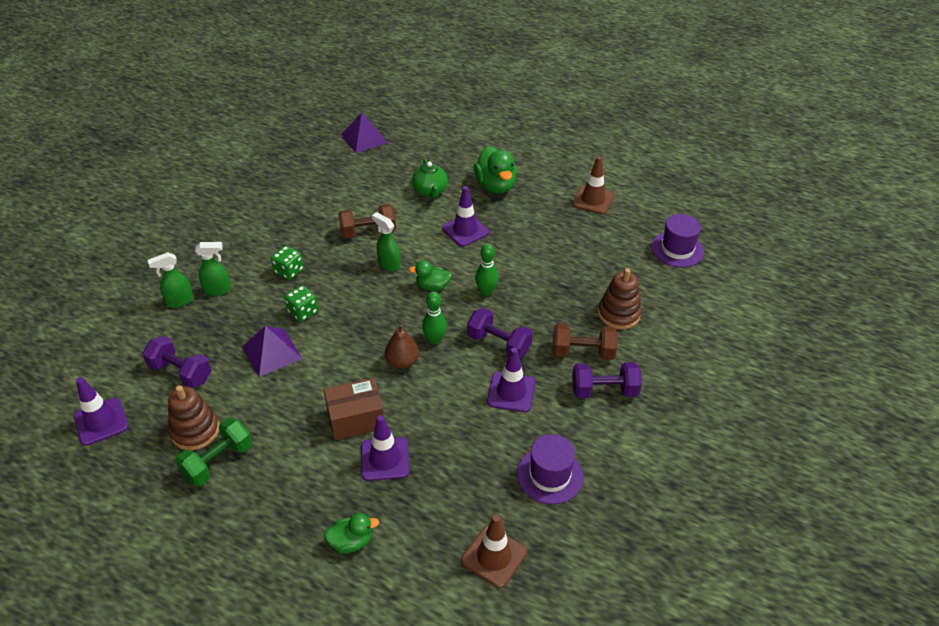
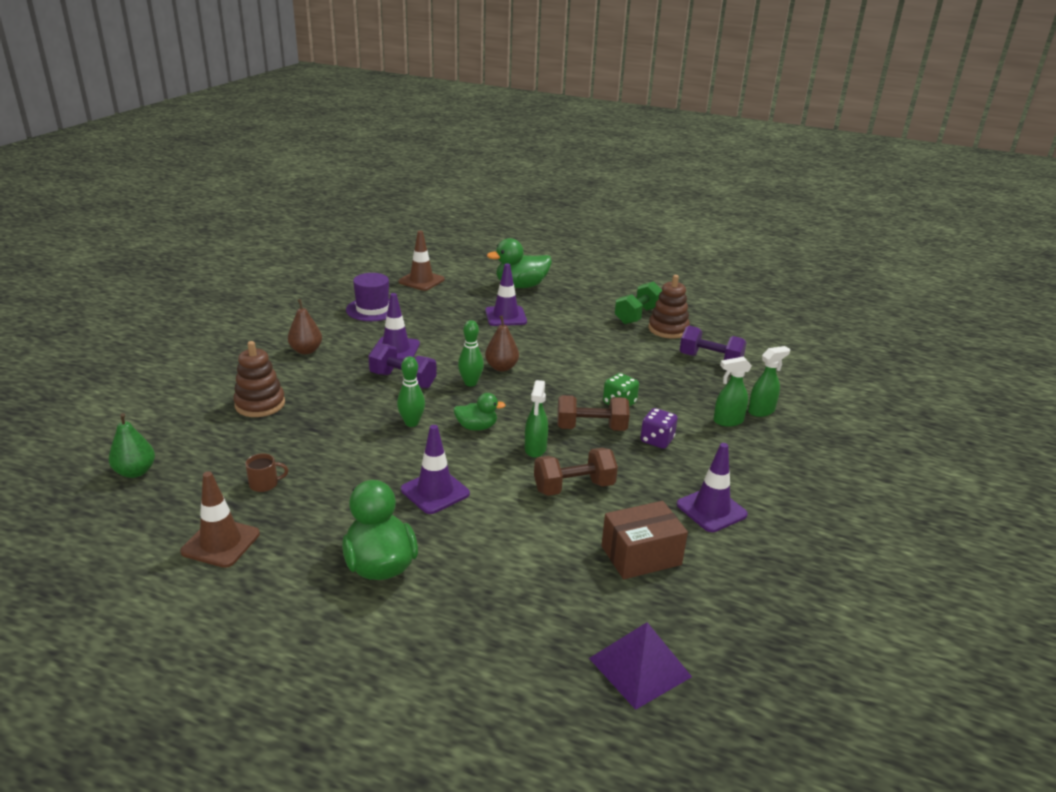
camera: 175 degrees right, 15 degrees down
purple traffic cone [74,377,128,446] -> purple traffic cone moved to [677,443,748,532]
purple pyramid [242,326,303,377] -> none
green dice [271,246,304,280] -> purple dice [640,408,678,449]
brown box [324,378,384,440] -> brown box moved to [601,501,688,579]
green duck [324,513,379,554] -> green duck [487,238,552,288], size x1.73
green spray bottle [372,212,400,271] -> green spray bottle turned 60 degrees clockwise [525,380,548,458]
green teapot [412,158,448,198] -> none
brown dumbbell [553,324,618,360] -> brown dumbbell moved to [557,395,630,431]
purple dumbbell [572,362,642,398] -> brown pear [288,299,322,354]
purple hat [651,214,704,267] -> green pear [109,413,155,478]
none -> brown mug [245,453,288,492]

